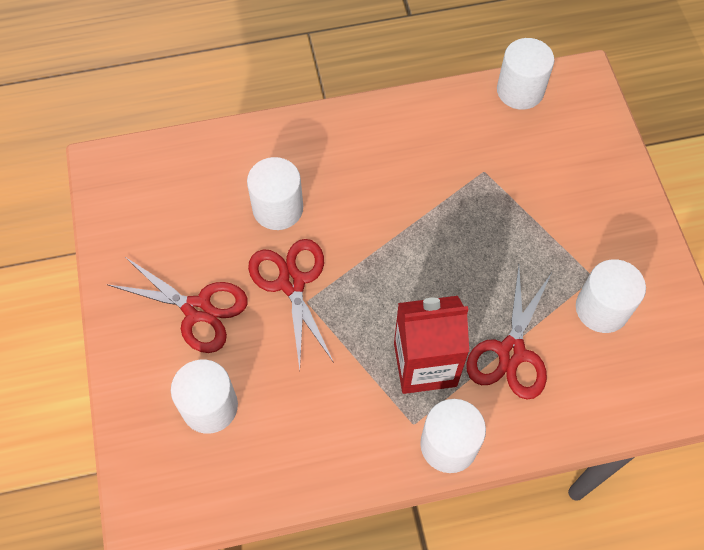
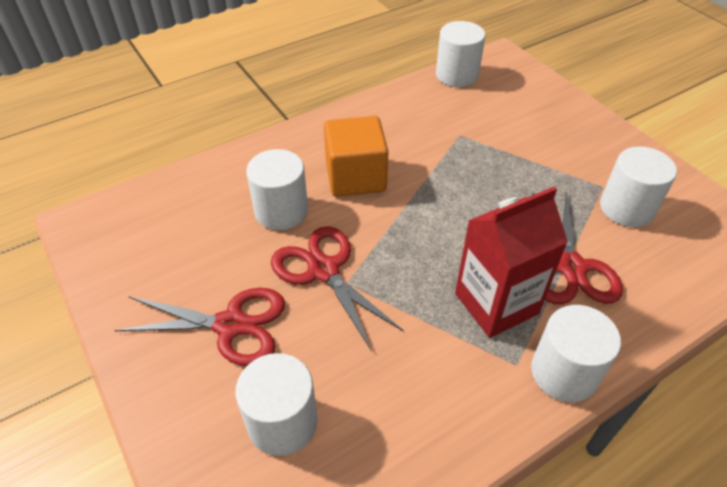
camera: 20 degrees left, 15 degrees down
none -> orange cube [324,116,388,197]

